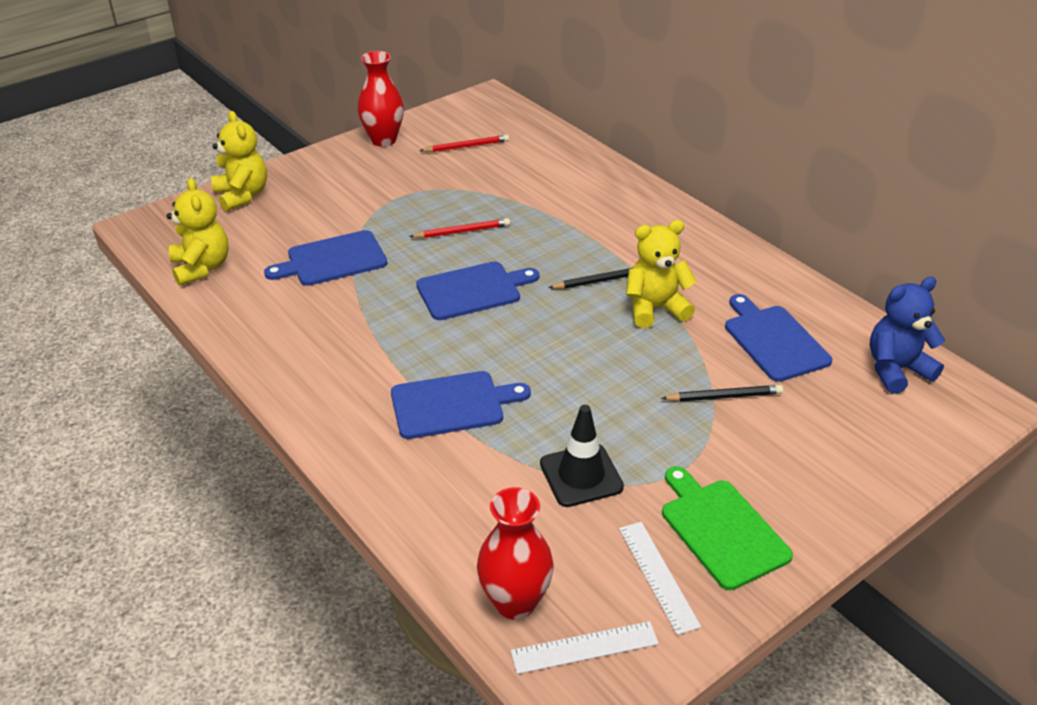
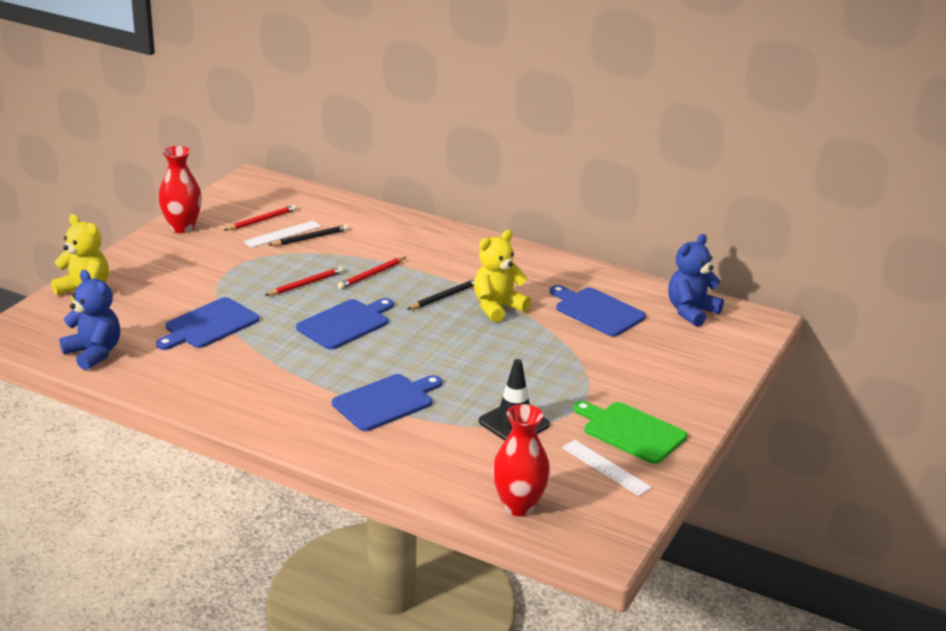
camera: 25 degrees left, 10 degrees down
yellow teddy bear [167,178,228,286] -> blue teddy bear [59,270,120,370]
white ruler [511,621,659,674] -> white ruler moved to [243,220,321,248]
black pencil [661,385,783,402] -> black pencil moved to [269,224,349,246]
none -> red pencil [338,257,406,289]

